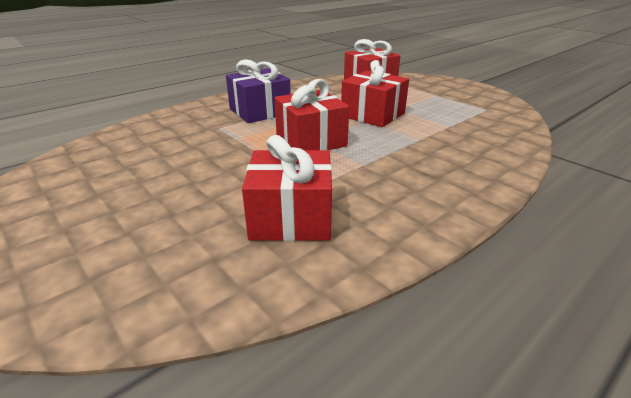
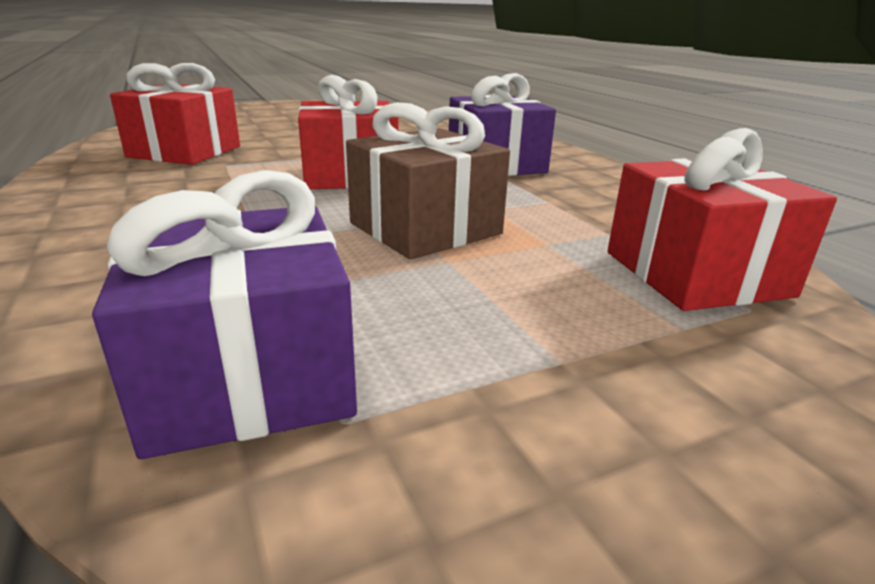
camera: 105 degrees right, 5 degrees down
red gift [341,60,409,127] -> brown gift [346,102,510,259]
none -> purple gift [92,170,357,459]

